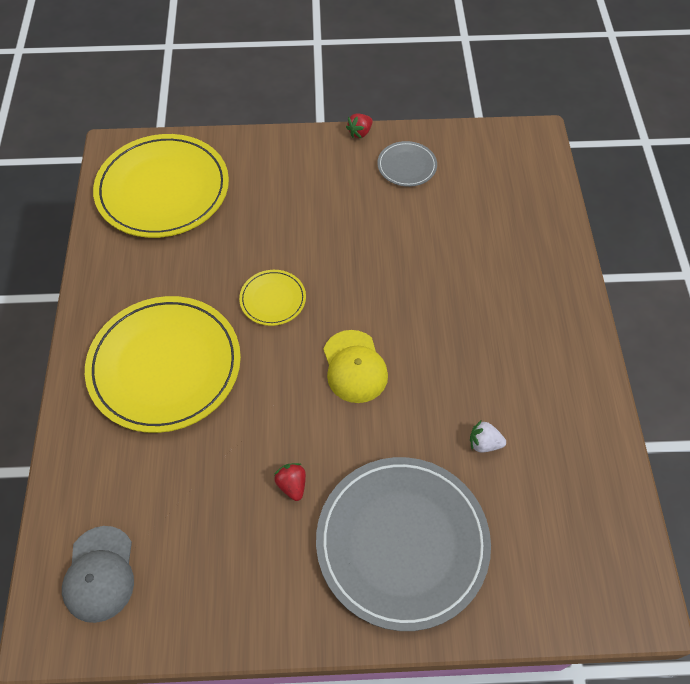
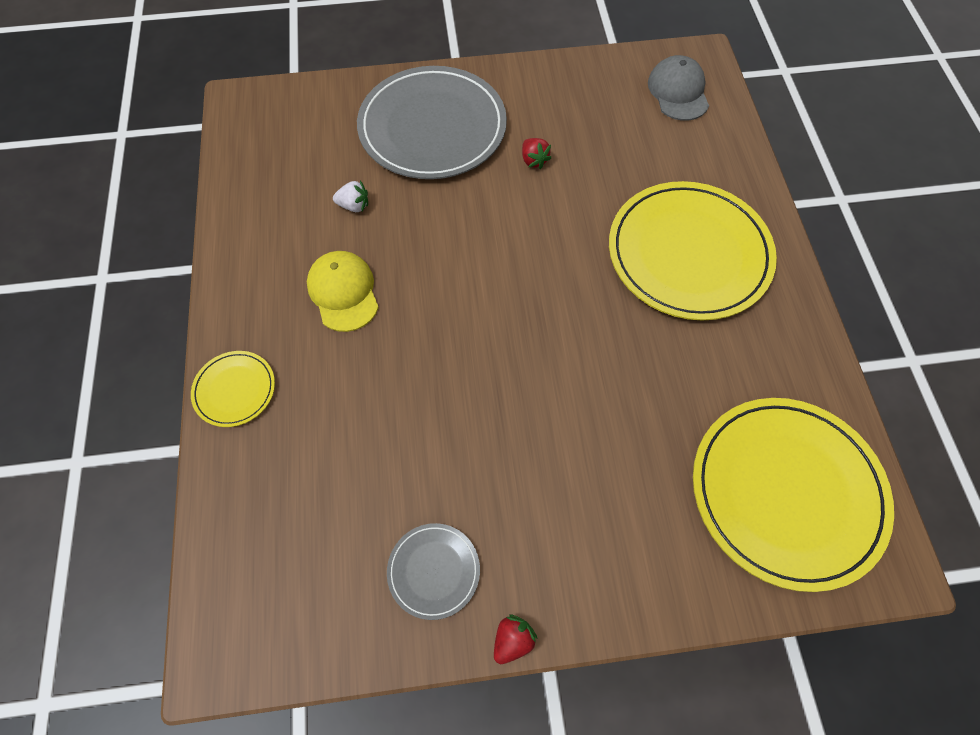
camera: 175 degrees right, 5 degrees up
yellow plate [239,270,306,326] -> yellow plate moved to [191,351,275,427]
yellow cap [324,330,388,403] -> yellow cap moved to [307,251,379,332]

